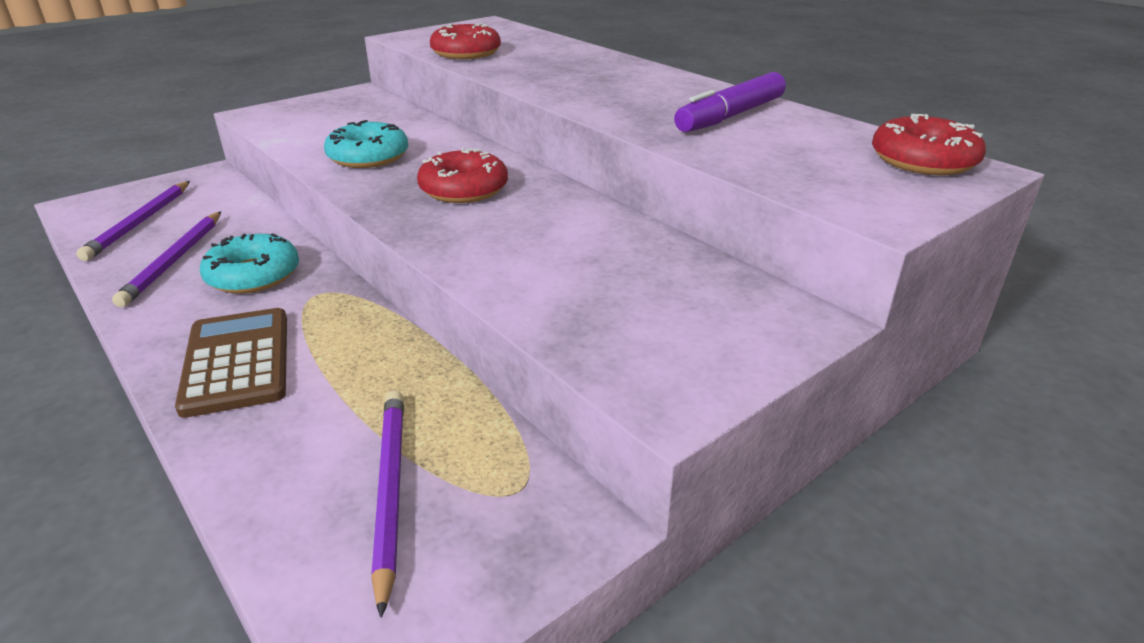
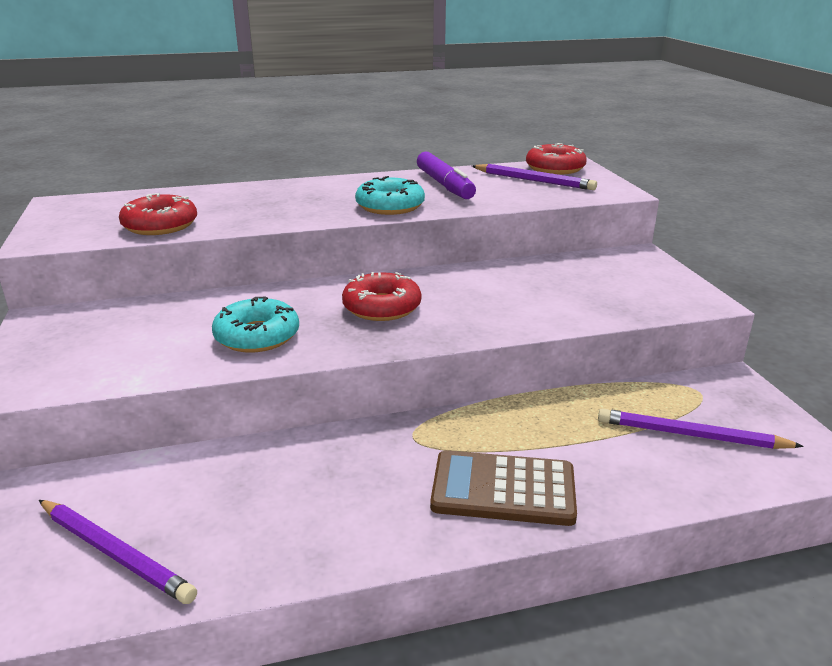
camera: 65 degrees left, 5 degrees down
purple pencil [112,212,221,307] -> purple pencil moved to [472,164,597,190]
turquoise donut [200,233,299,294] -> turquoise donut moved to [355,176,425,215]

